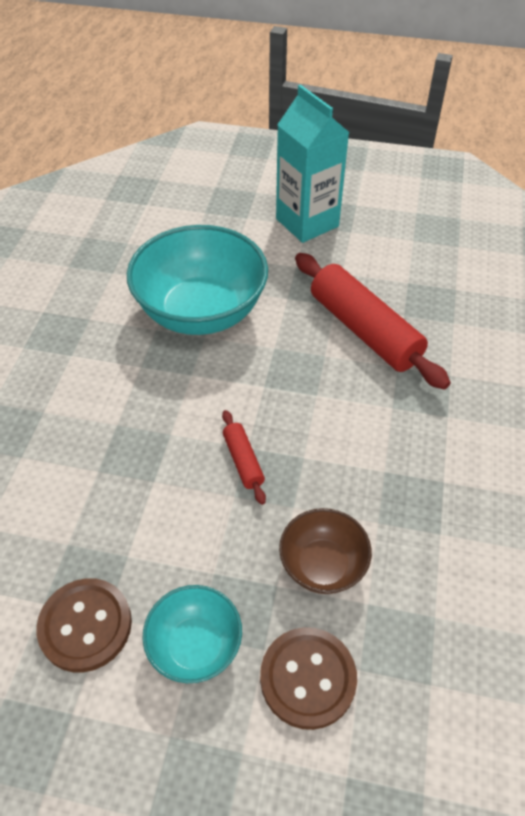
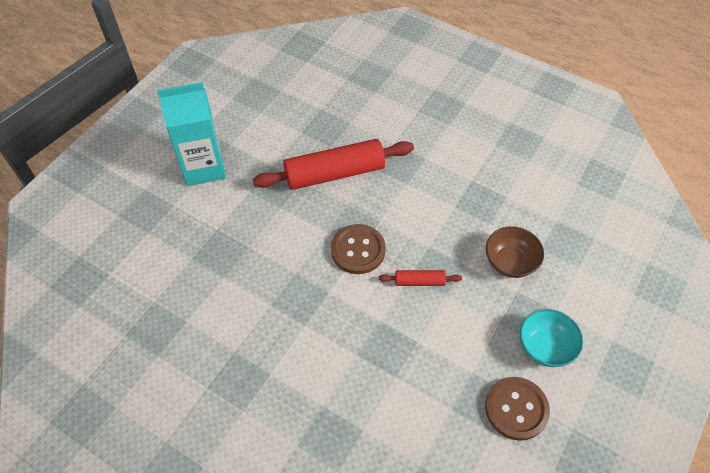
camera: 70 degrees left, 5 degrees up
turquoise bowl [127,225,268,335] -> none
brown button [260,627,357,730] -> brown button moved to [331,224,386,274]

